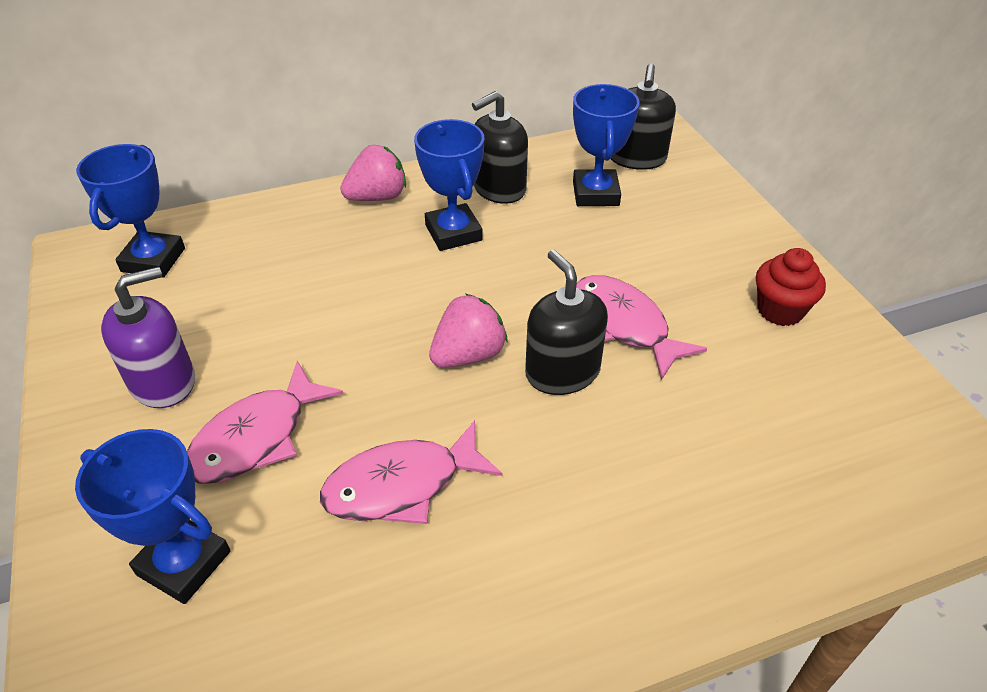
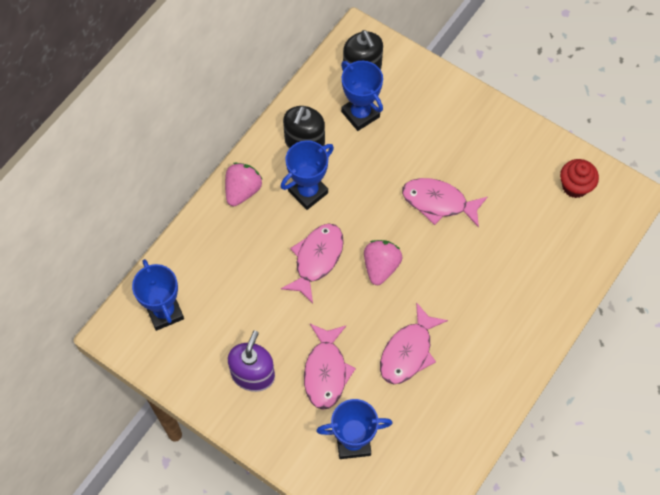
camera: 35 degrees left, 20 degrees up
blue trophy [414,119,484,251] -> blue trophy turned 75 degrees counterclockwise [280,140,334,210]
black soap dispenser [525,250,608,395] -> none
red cupcake [756,248,826,326] -> red cupcake moved to [560,159,599,198]
none -> pink fish [281,224,344,304]

